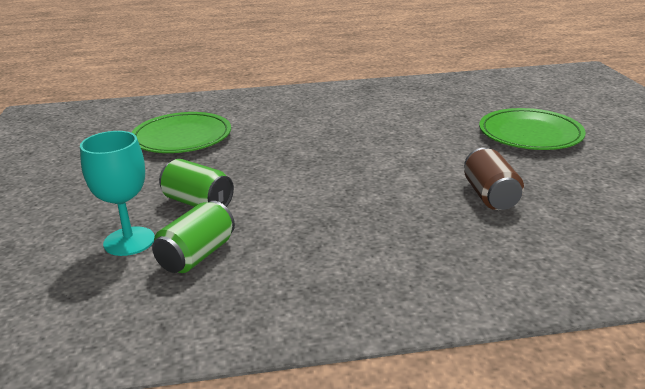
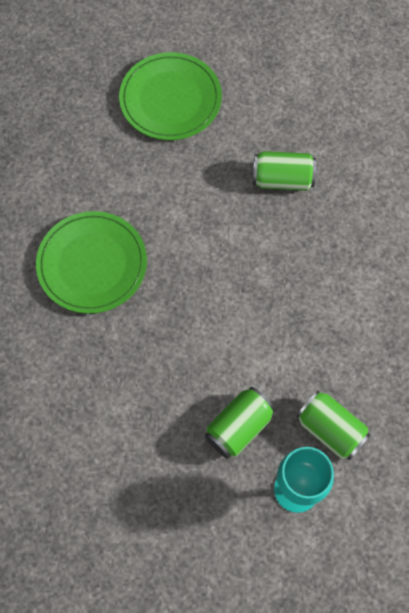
camera: 80 degrees left, 40 degrees up
green plate [131,112,231,153] -> green plate moved to [36,211,147,314]
brown can [464,148,524,210] -> green can [253,151,316,191]

